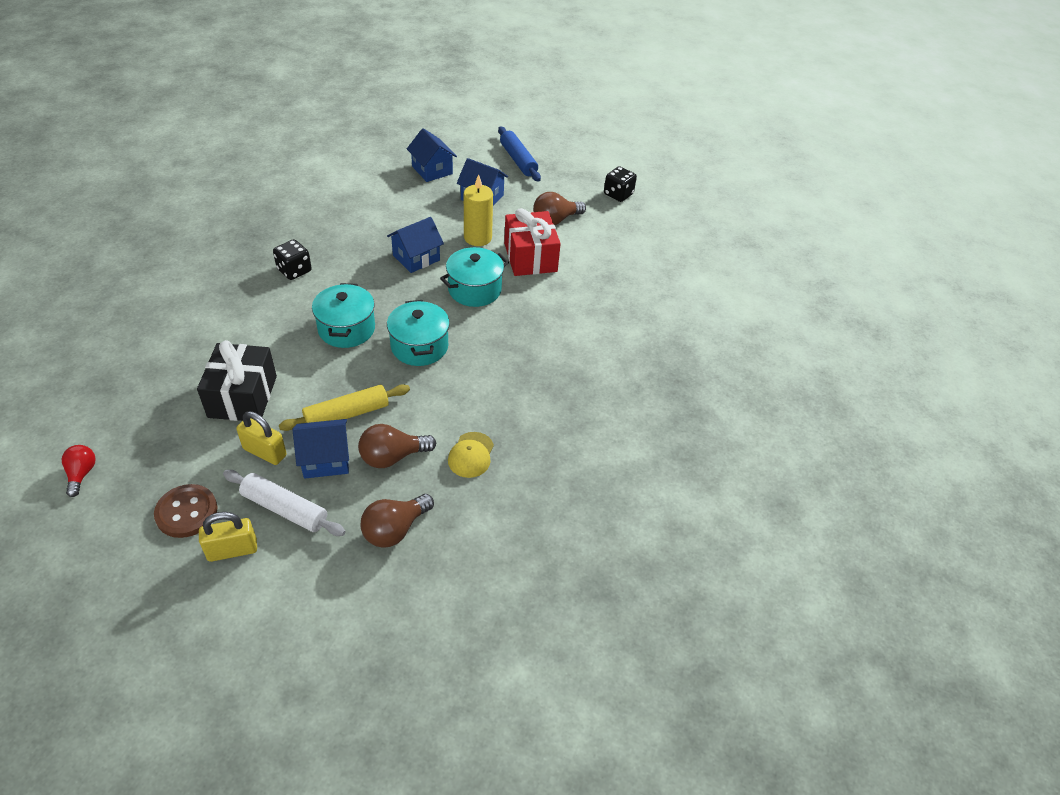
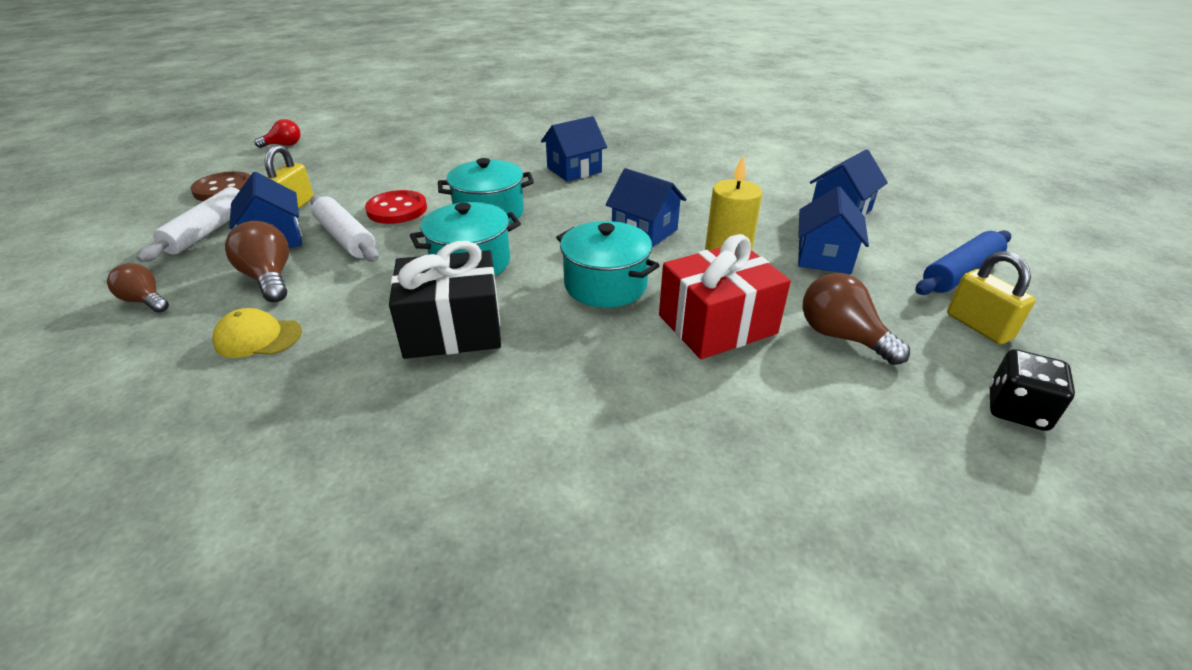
camera: 80 degrees right, 10 degrees down
black gift [197,340,277,421] -> black gift moved to [389,241,501,359]
yellow padlock [199,512,257,562] -> yellow padlock moved to [947,251,1036,344]
black dice [273,239,312,280] -> blue house [541,116,607,182]
yellow rolling pin [279,384,410,431] -> white rolling pin [310,195,379,262]
brown light bulb [360,494,434,548] -> brown light bulb [107,263,169,313], size x0.66
none -> red button [365,190,427,224]

